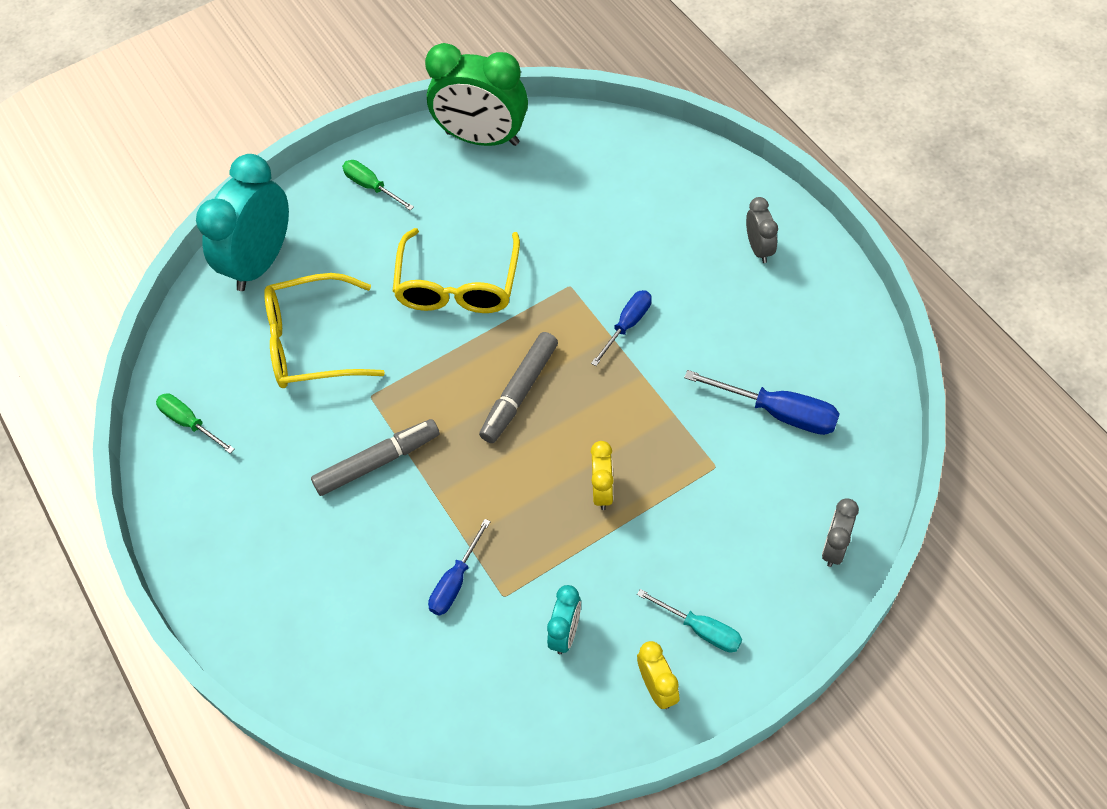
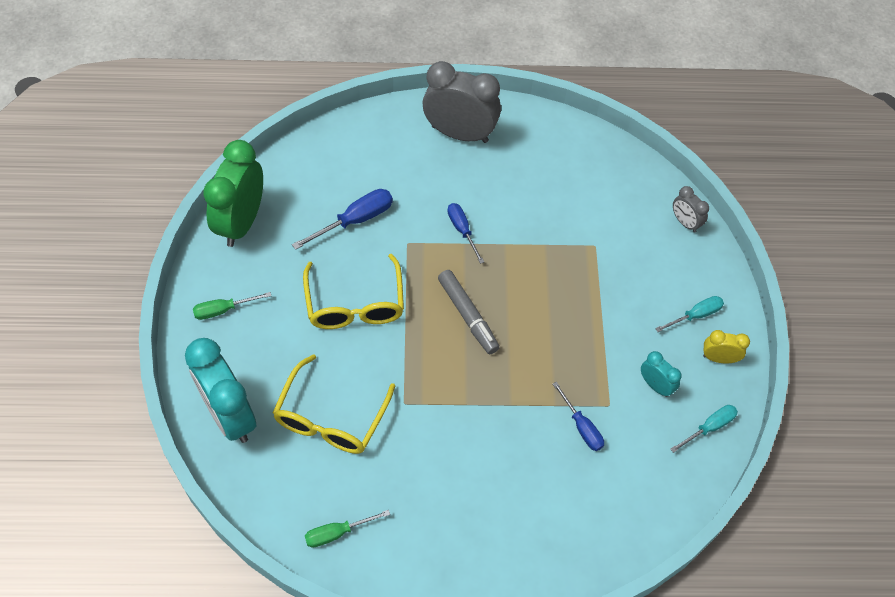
camera: 65 degrees left, 0 degrees up
grey marker [311,419,440,496] -> none
yellow glasses [393,228,520,313] -> yellow glasses turned 45 degrees clockwise [303,254,404,329]
green clock [425,43,528,146] -> green clock turned 150 degrees clockwise [203,140,263,247]
yellow clock [591,441,614,510] -> none
blue screwdriver [684,370,840,435] -> blue screwdriver moved to [292,189,393,250]
grey clock [746,197,778,263] -> grey clock [423,61,501,143], size x2.09
none -> turquoise screwdriver [670,405,738,453]

